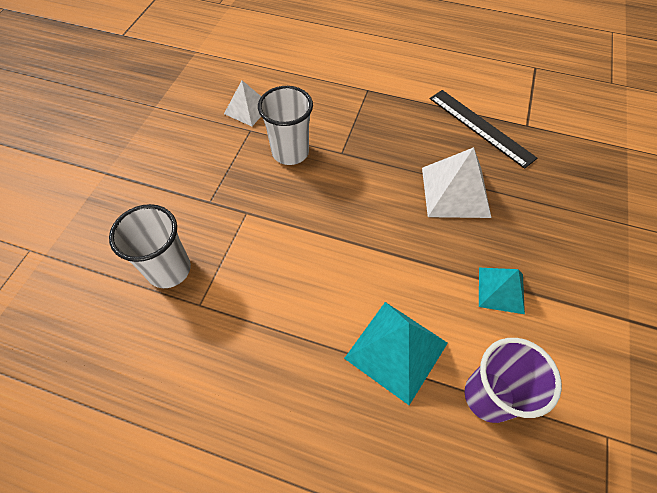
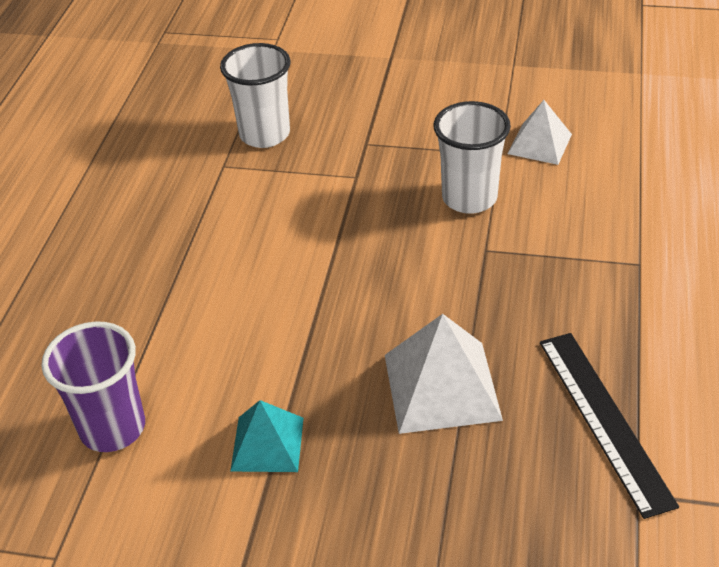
camera: 85 degrees right, 15 degrees down
turquoise pyramid [344,302,448,405] -> none
black ruler [430,90,538,169] -> black ruler turned 60 degrees counterclockwise [540,333,679,519]

